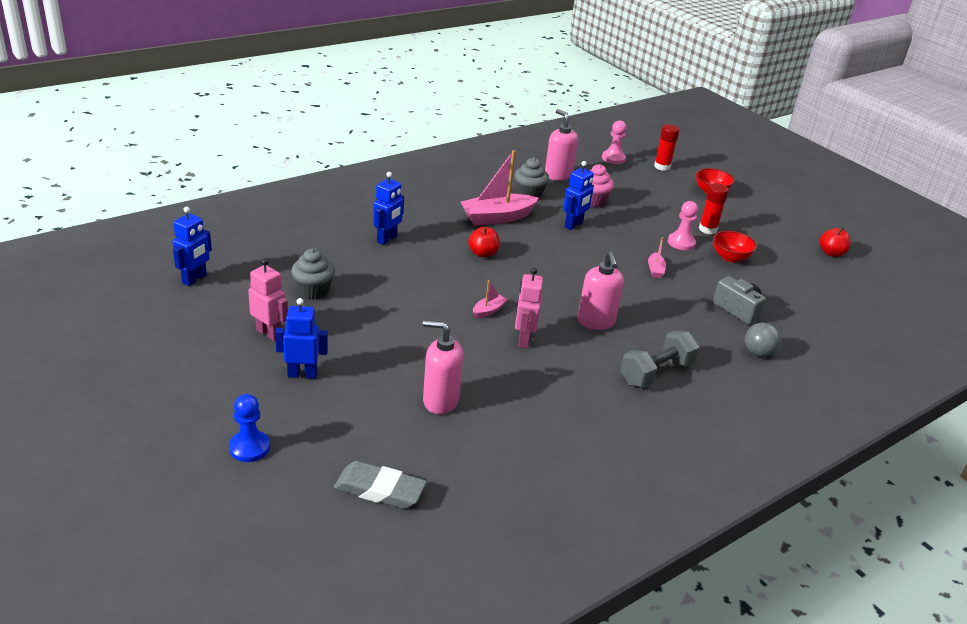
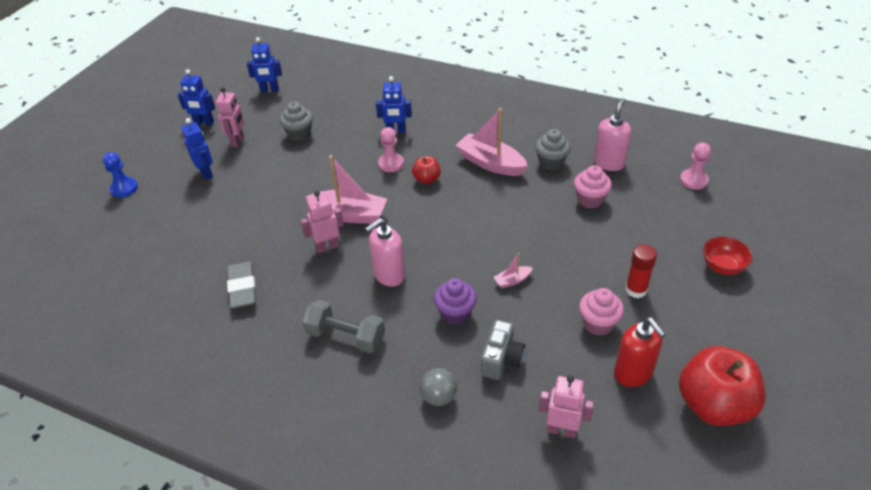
camera: 65 degrees right, 10 degrees up
grey eraser [334,461,427,509] -> grey eraser moved to [227,262,256,308]
pink soap dispenser [423,320,463,414] -> none
pink boat [473,280,508,318] -> pink boat [306,155,387,224], size x2.18
blue robot [563,161,594,230] -> blue robot moved to [178,69,215,126]
red glue stick [654,124,679,171] -> none
pink pawn [668,201,698,250] -> pink pawn moved to [378,127,404,172]
red bowl [713,231,757,262] -> pink cupcake [579,288,624,336]
red apple [820,227,851,257] -> red apple [679,346,765,426], size x2.04
none -> purple cupcake [434,278,477,325]
none -> pink robot [539,375,594,438]
none -> red soap dispenser [614,317,666,387]

